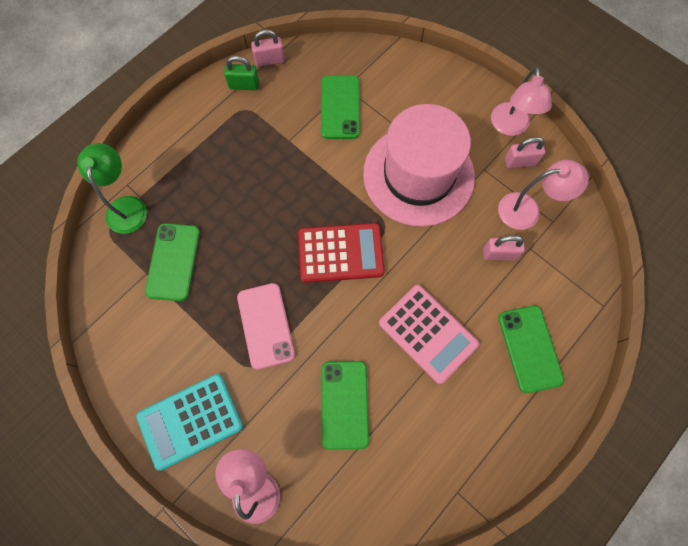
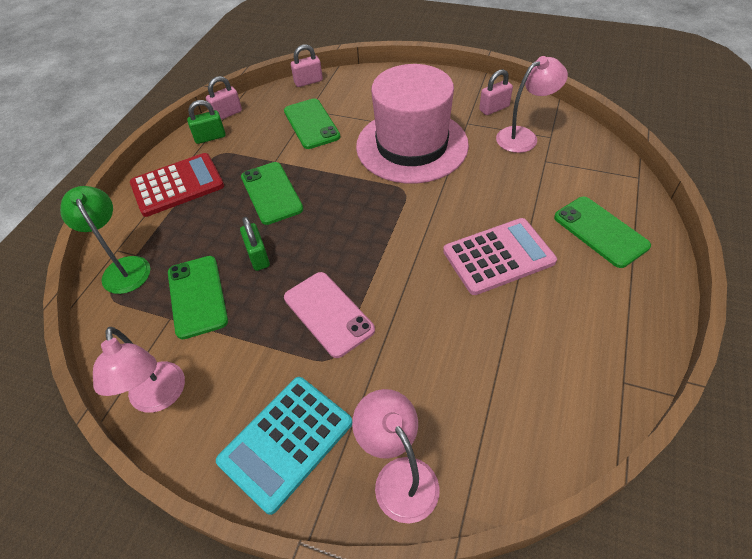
camera: 20 degrees left, 20 degrees down
red calculator [298,223,385,283] -> red calculator moved to [130,153,224,217]
green phone [322,361,369,450] -> green phone moved to [241,162,303,225]
pink calculator [379,285,479,384] -> pink calculator turned 45 degrees counterclockwise [443,218,557,295]
pink padlock [483,235,525,260] -> pink padlock moved to [291,44,323,87]
pink lamp [491,67,552,136] -> pink lamp moved to [93,327,185,413]
none -> green padlock [240,217,270,271]

